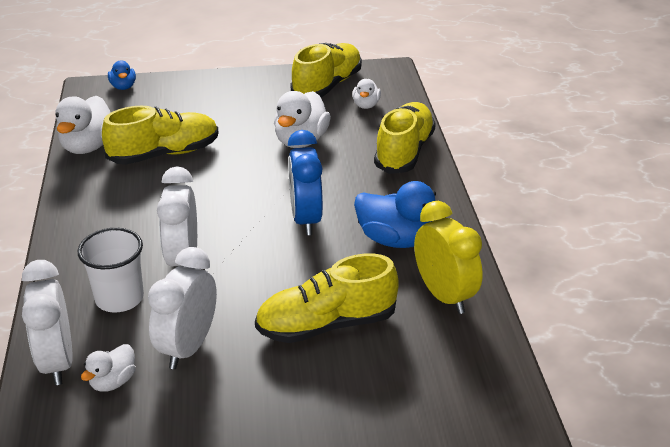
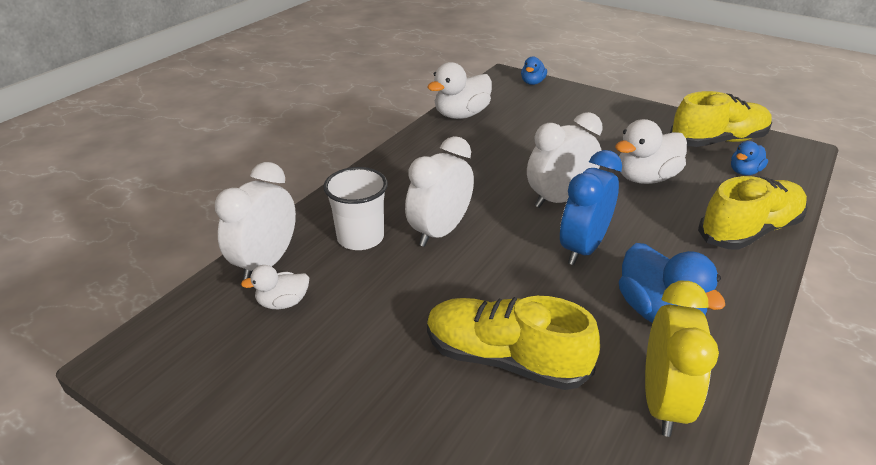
camera: 40 degrees right, 0 degrees up
yellow shoe [102,106,219,165] -> none
white clock [148,247,217,369] -> white clock moved to [527,112,603,208]
white duck [352,79,381,109] -> blue duck [731,141,768,175]

